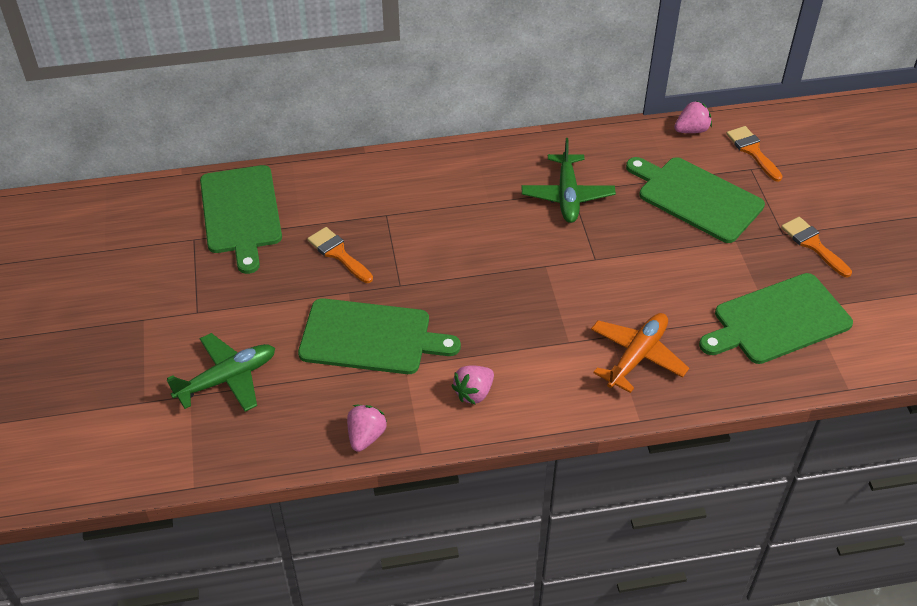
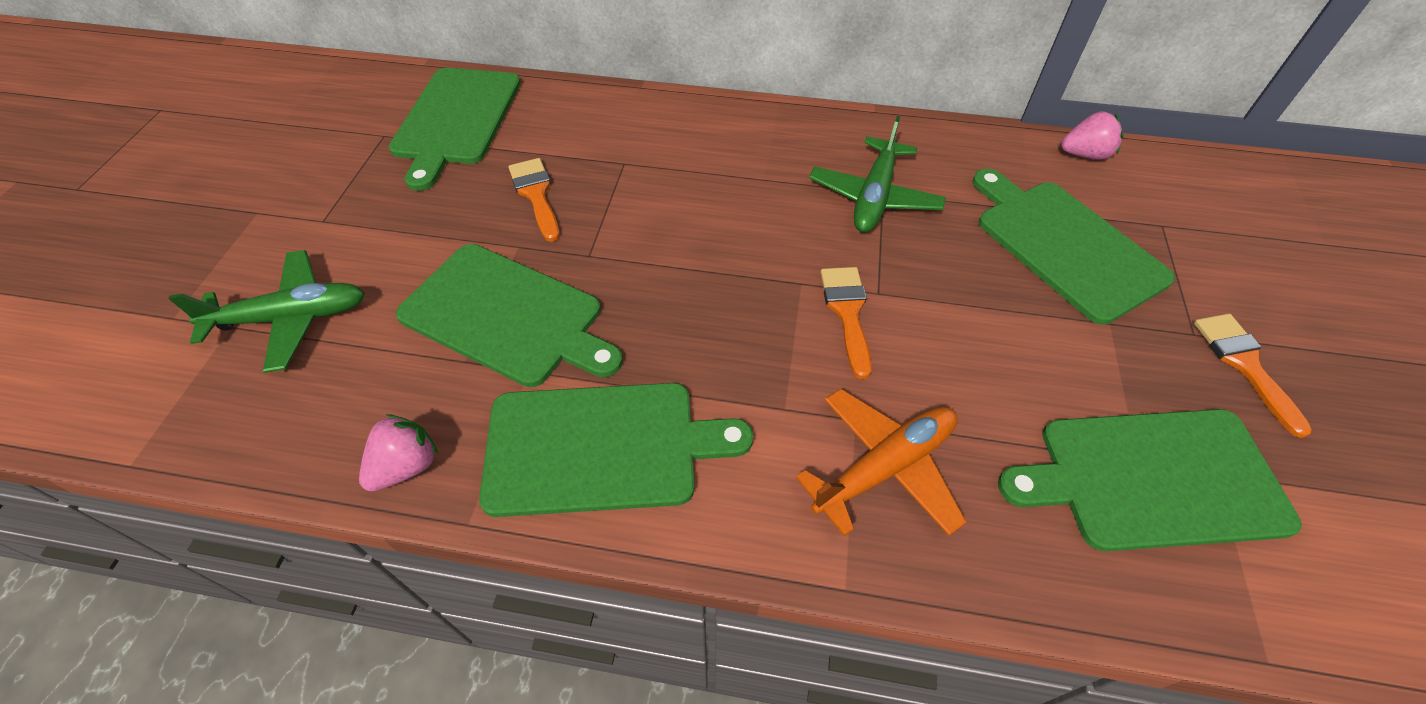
camera: 20 degrees right, 5 degrees up
pink strawberry [451,365,494,405] -> green cutting board [479,383,753,517]
orange brush [726,126,783,182] -> orange brush moved to [820,267,872,379]

